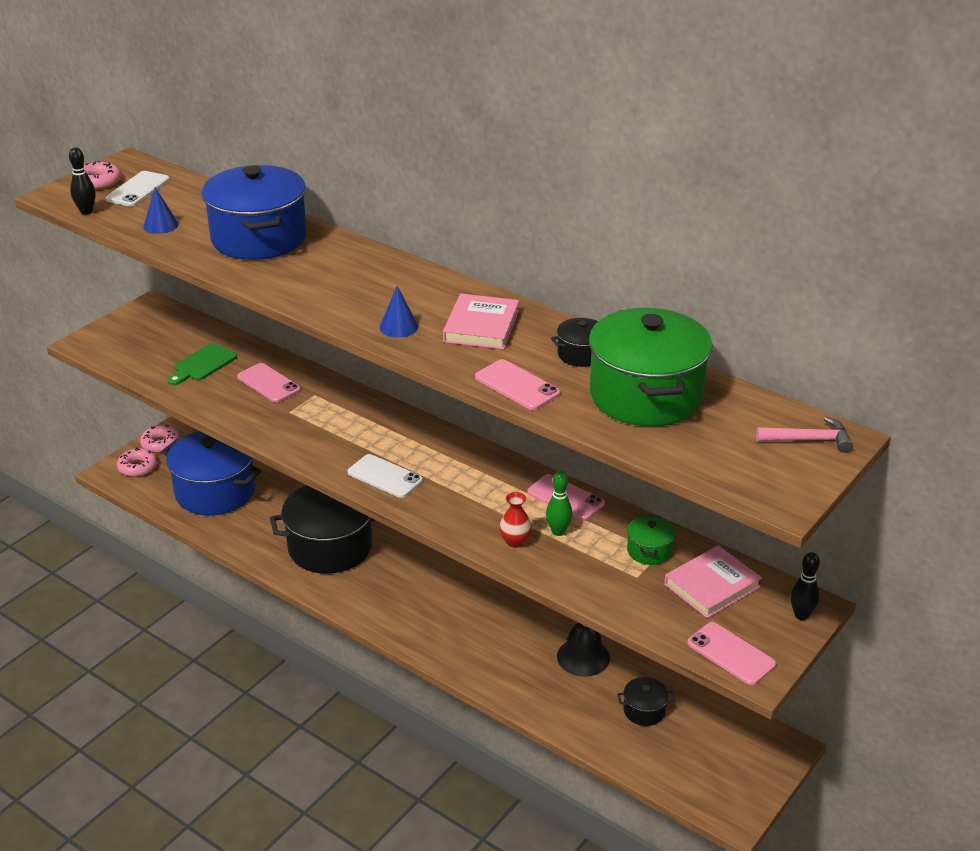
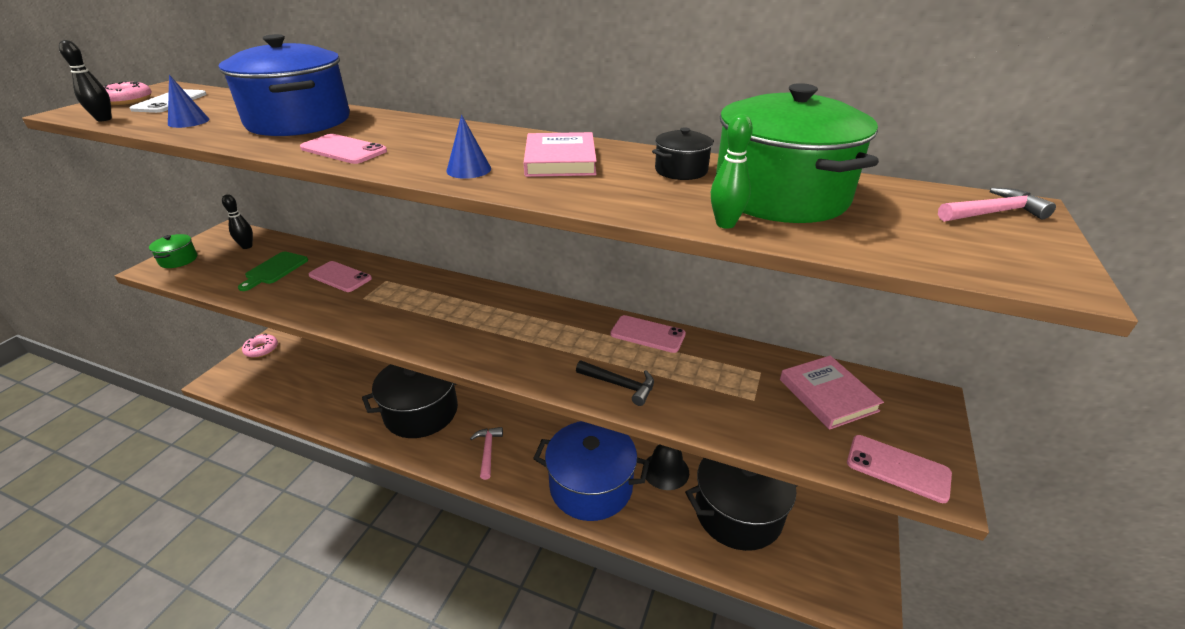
camera: 15 degrees left, 0 degrees up
pink donut [117,448,157,477] -> none
blue pot [162,431,261,515] -> blue pot moved to [533,421,649,521]
white phone [348,454,423,498] -> none
pink phone [475,359,560,410] -> pink phone moved to [300,134,387,164]
red vase [499,492,532,548] -> black hammer [576,361,654,406]
green bowling pin [546,471,573,536] -> green bowling pin moved to [711,114,753,229]
black pot [617,677,674,726] -> black pot [685,458,797,551], size x2.28
green pot [627,515,675,565] -> green pot moved to [149,234,197,268]
pink book [664,545,762,618] -> pink book turned 60 degrees counterclockwise [780,356,884,430]
black bowling pin [790,552,820,620] -> black bowling pin moved to [222,194,253,249]
none -> pink hammer [470,427,503,480]

